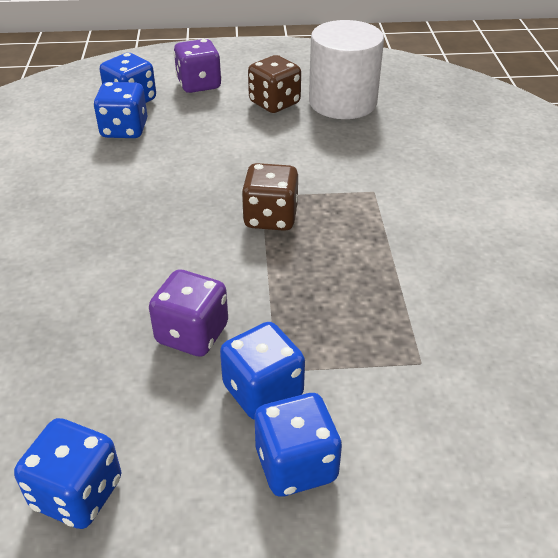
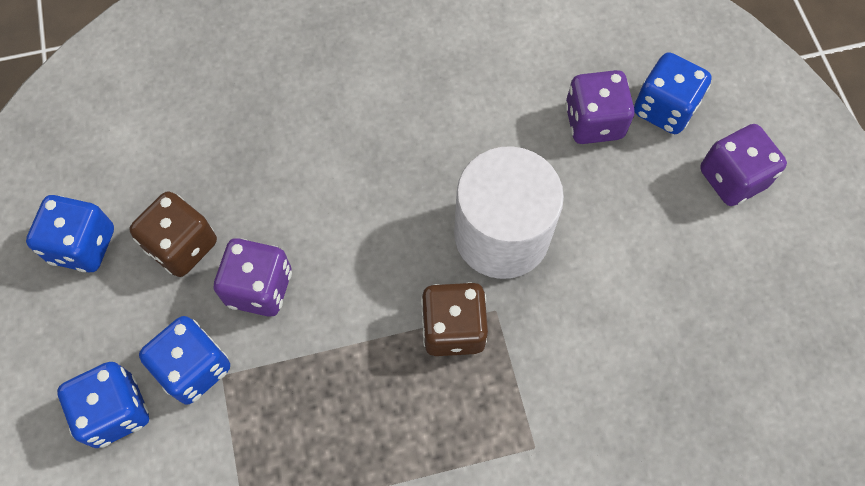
camera: 80 degrees right, 25 degrees up
blue dice [93,82,147,138] -> purple dice [565,70,635,144]
brown dice [248,55,301,113] -> brown dice moved to [129,191,217,277]
white cylinder [309,20,384,119] -> white cylinder moved to [454,146,564,279]

